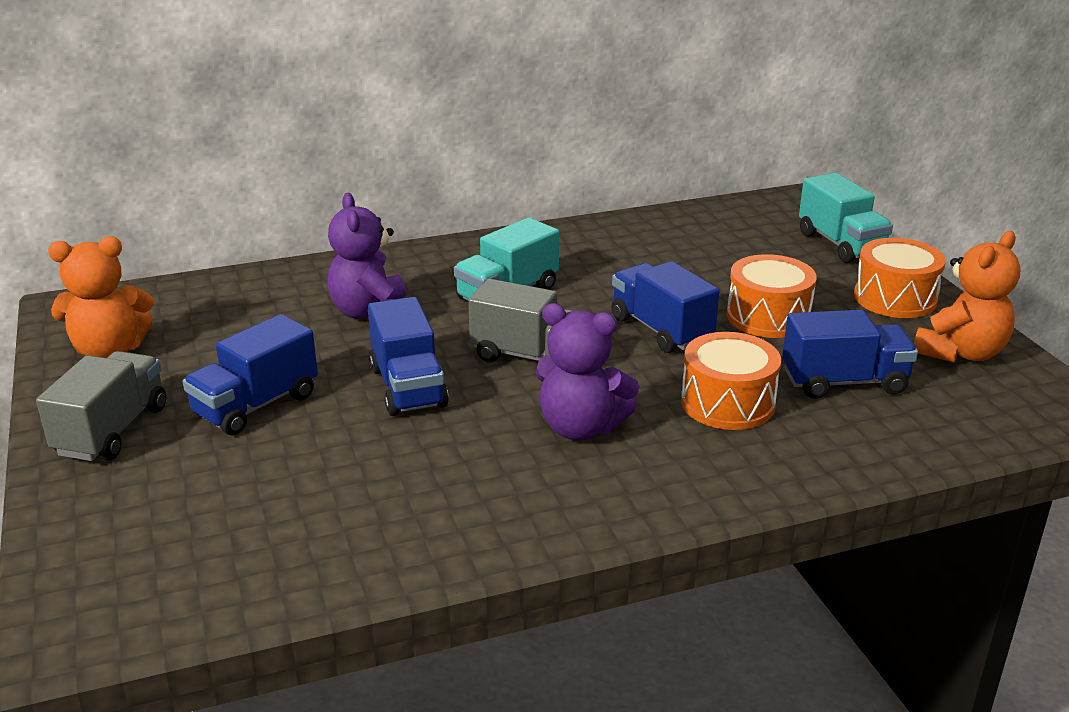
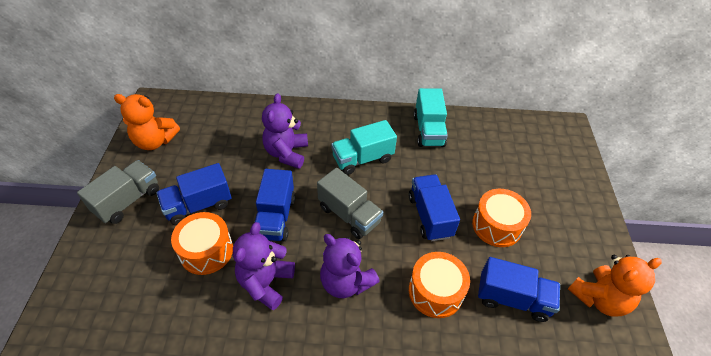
camera: 20 degrees right, 20 degrees up
turquoise truck [799,173,893,263] -> turquoise truck moved to [414,88,448,147]
orange drum [854,238,946,318] -> orange drum moved to [171,212,233,275]
none -> purple teddy bear [233,222,295,310]

